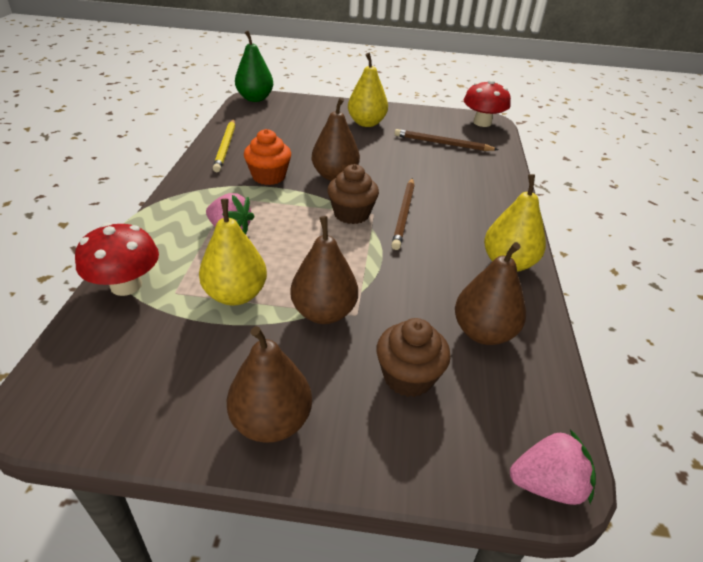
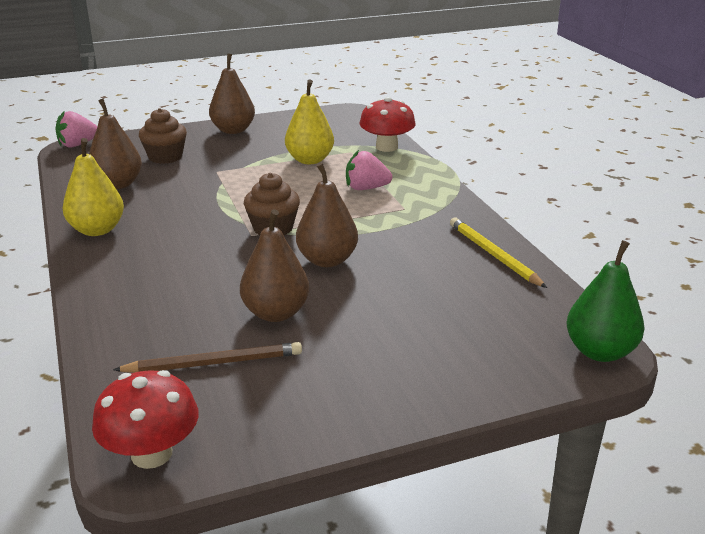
camera: 155 degrees right, 10 degrees down
orange cupcake [244,129,291,185] -> none
brown pear [290,216,358,324] -> brown pear moved to [240,209,309,322]
yellow pear [348,53,388,127] -> none
brown pencil [391,178,415,250] -> none

